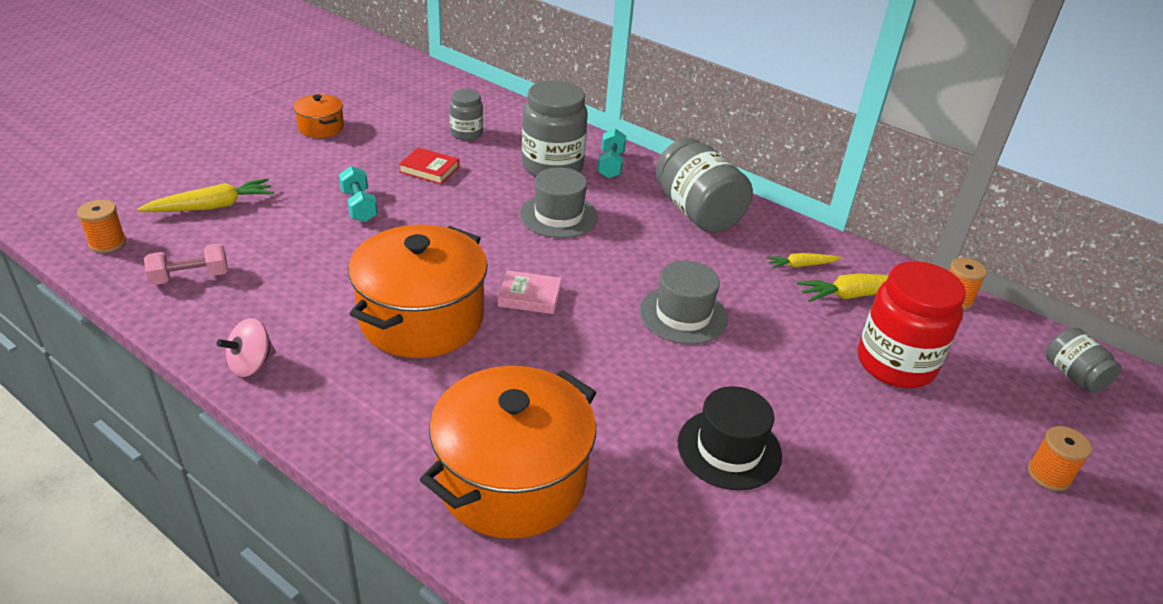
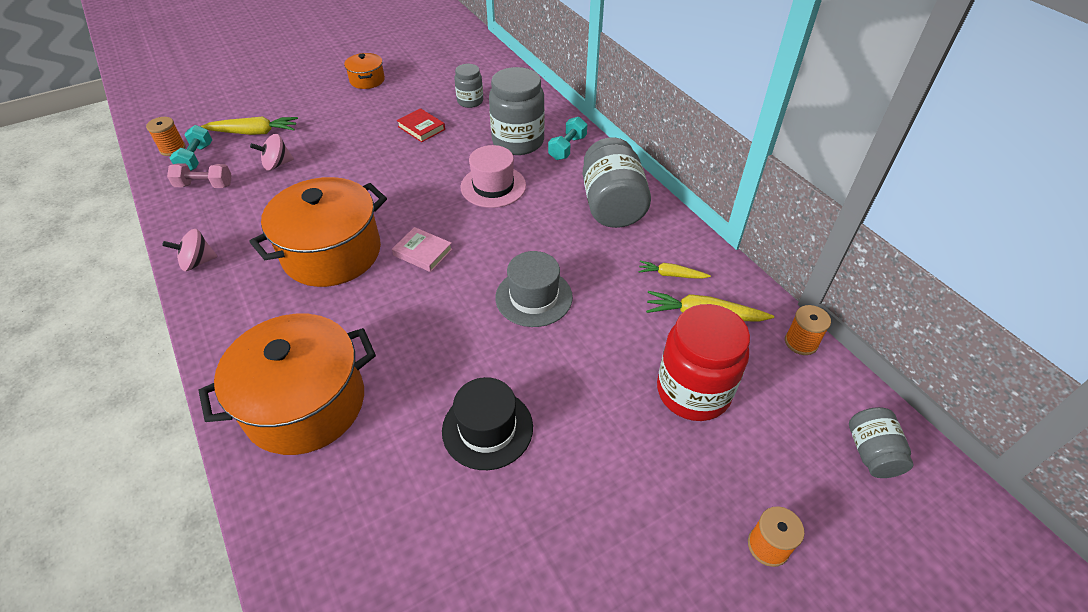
camera: 25 degrees right, 10 degrees up
turquoise dumbbell [339,166,378,222] -> turquoise dumbbell moved to [170,125,212,171]
grey hat [520,167,598,238] -> pink hat [460,145,526,208]
none -> pink spinning top [250,134,294,171]

